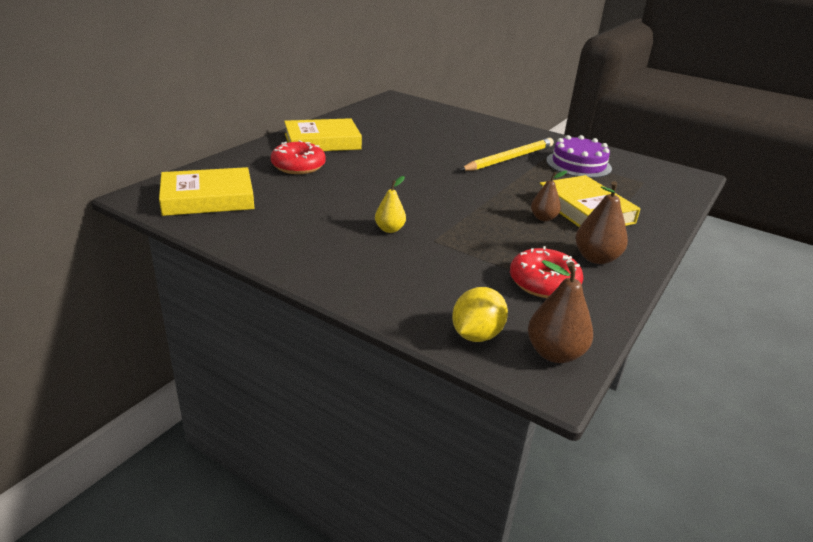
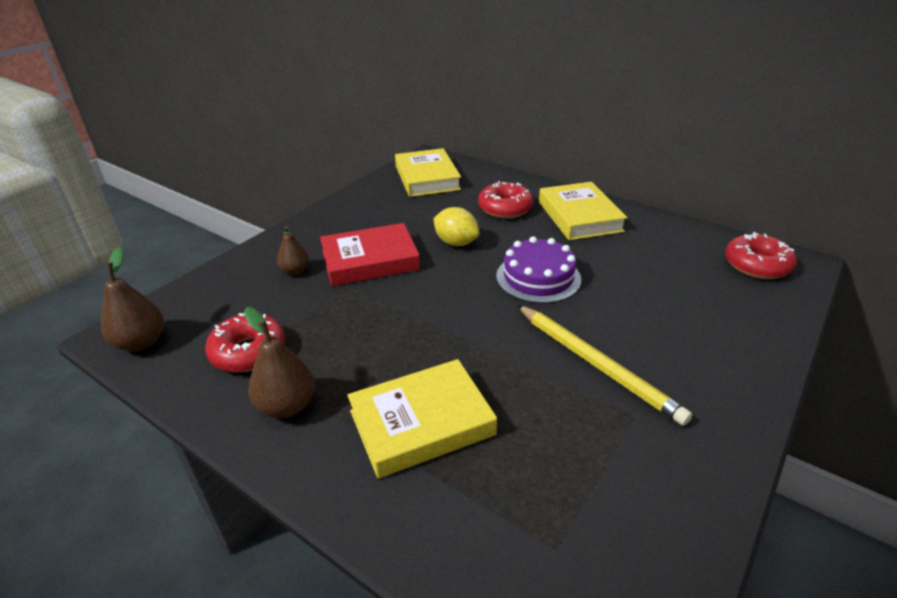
camera: 95 degrees right, 5 degrees up
yellow pear [375,176,406,233] -> red book [320,223,420,286]
yellow lemon [452,287,508,342] -> yellow lemon moved to [433,207,479,246]
brown pear [531,171,567,221] -> brown pear moved to [277,226,309,275]
purple cake [546,135,612,178] -> purple cake moved to [496,236,581,303]
none -> red donut [725,232,797,279]

